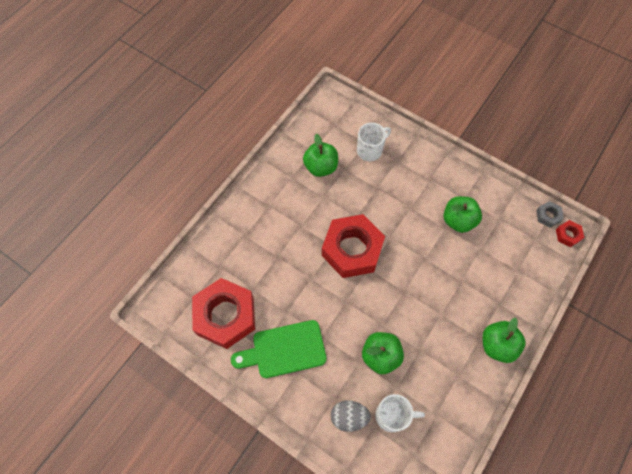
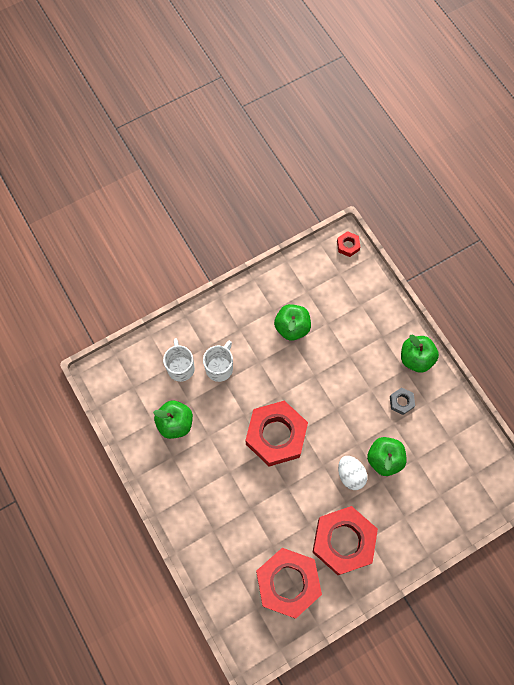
camera: 65 degrees left, 5 degrees up
green cutting board [231,320,327,378] -> red nut [312,506,378,575]
grey egg [331,400,371,432] -> none
white mug [375,394,425,432] -> white mug moved to [203,340,233,382]
grey nut [536,201,564,228] -> grey nut moved to [390,388,415,415]
none -> white egg [338,456,367,490]

